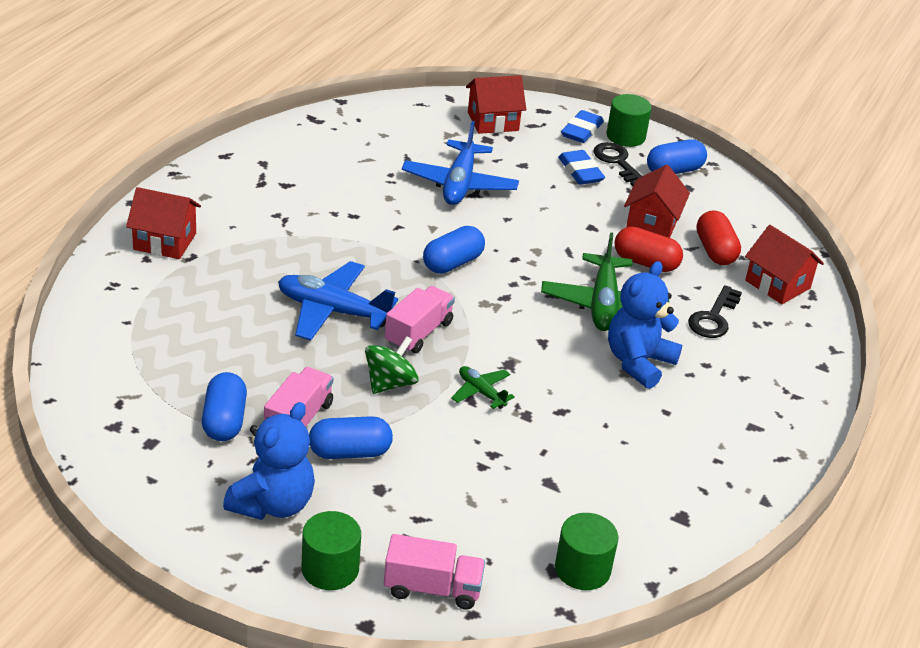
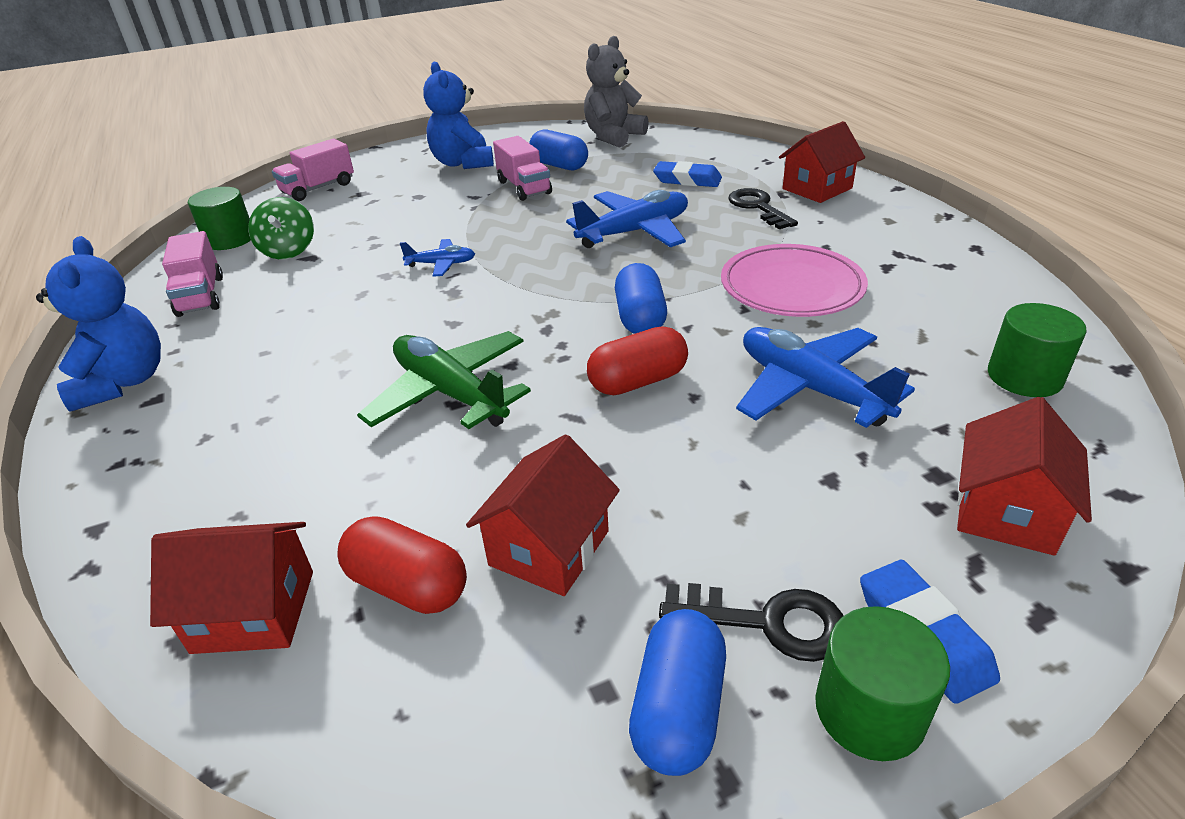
camera: 135 degrees right, 0 degrees up
green cylinder [301,511,361,590] -> green cylinder moved to [988,303,1087,397]
blue capsule [309,416,393,459] -> none
green spinning top [365,336,419,394] -> green spinning top moved to [248,197,314,259]
pink truck [385,286,455,354] -> pink truck moved to [162,231,223,317]
green plane [451,366,515,409] -> blue plane [400,239,475,277]
blue eraser [558,150,605,185] -> blue eraser moved to [653,161,722,187]
blue teddy bear [608,261,682,389] -> blue teddy bear moved to [36,236,161,411]
red capsule [615,227,683,272] -> red capsule moved to [587,326,688,395]
red house [624,165,690,238] -> red house turned 60 degrees clockwise [466,434,620,596]
black key [688,285,742,338] -> black key moved to [728,188,798,229]
none -> grey teddy bear [584,36,649,148]
none -> pink plate [721,244,868,317]

